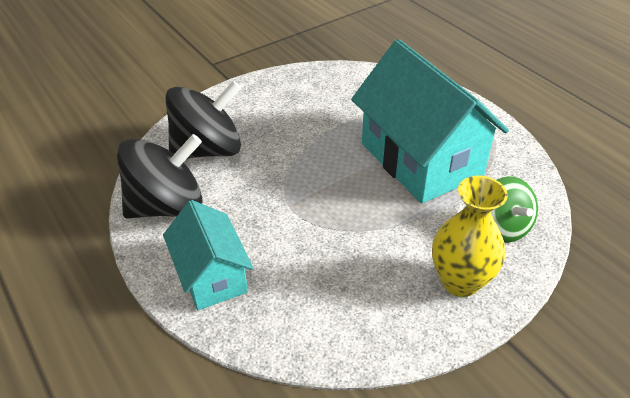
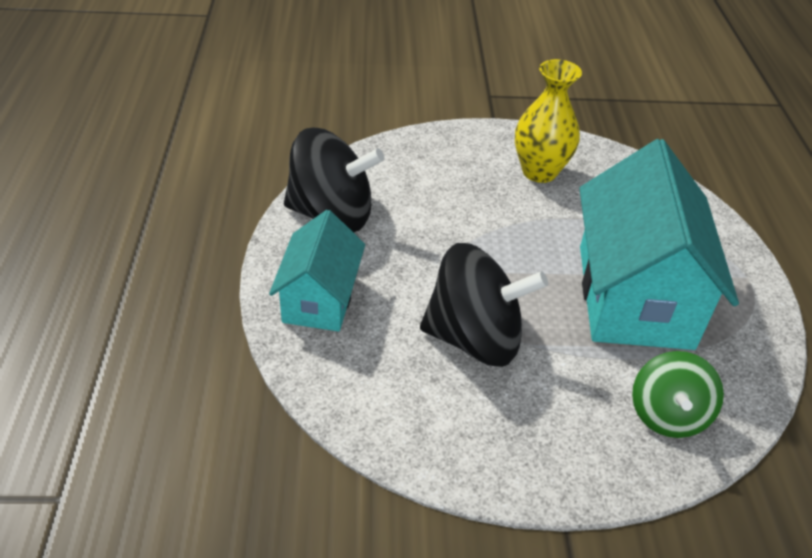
camera: 30 degrees right, 0 degrees up
black spinning top [165,81,241,159] -> black spinning top moved to [420,243,548,367]
yellow vase [432,176,508,297] -> yellow vase moved to [515,59,582,183]

